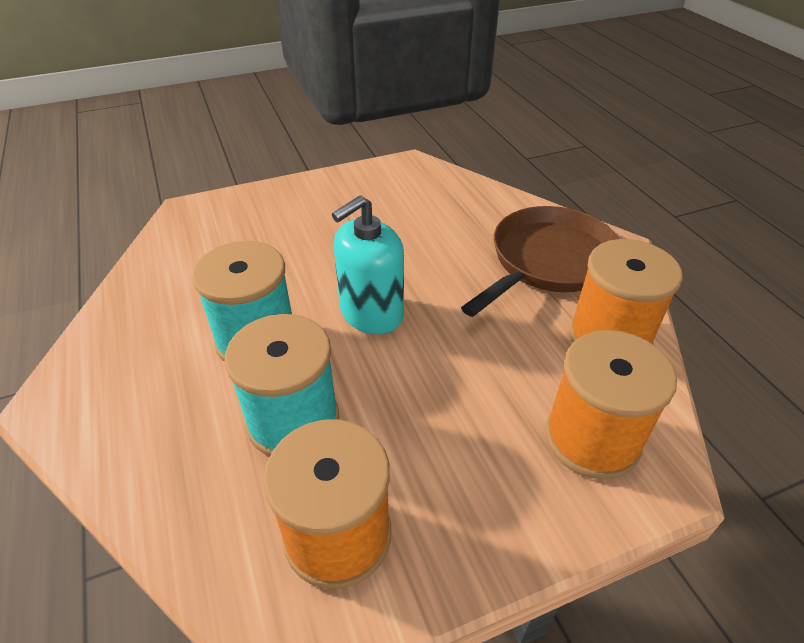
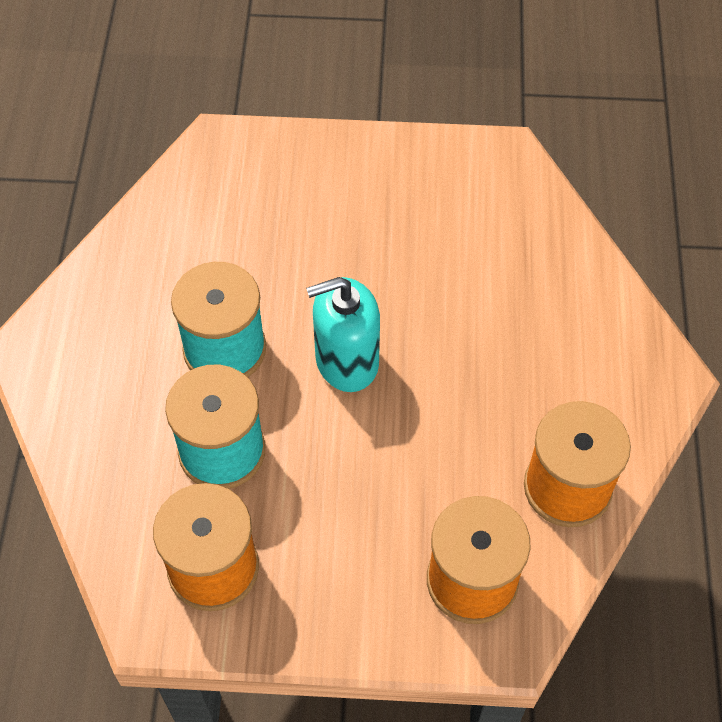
camera: 25 degrees right, 15 degrees up
brown pan [461,206,619,317] -> none

